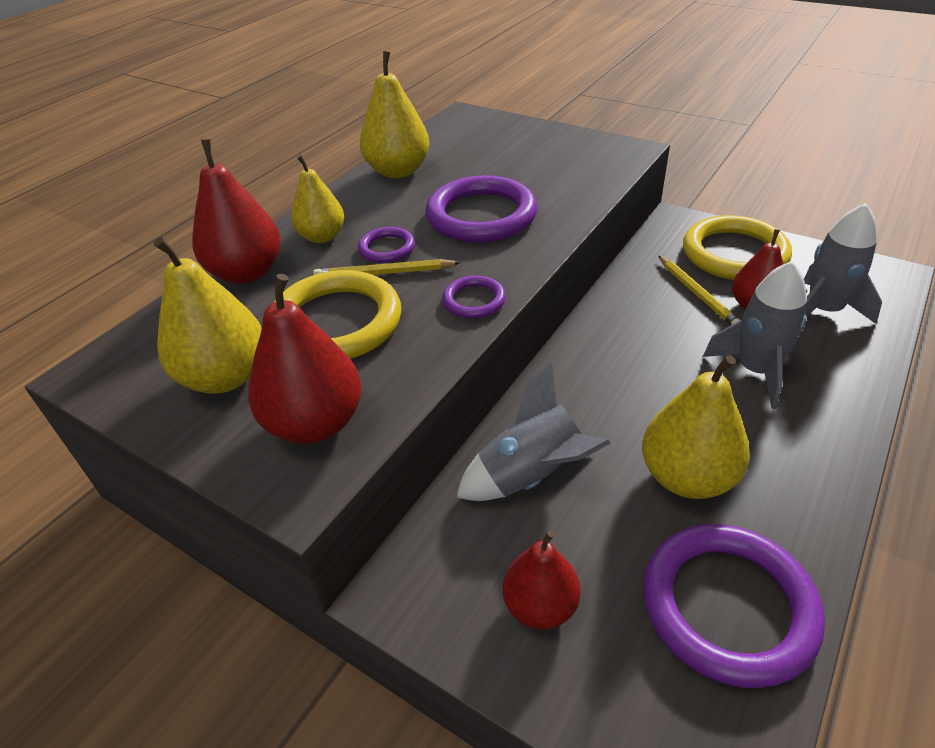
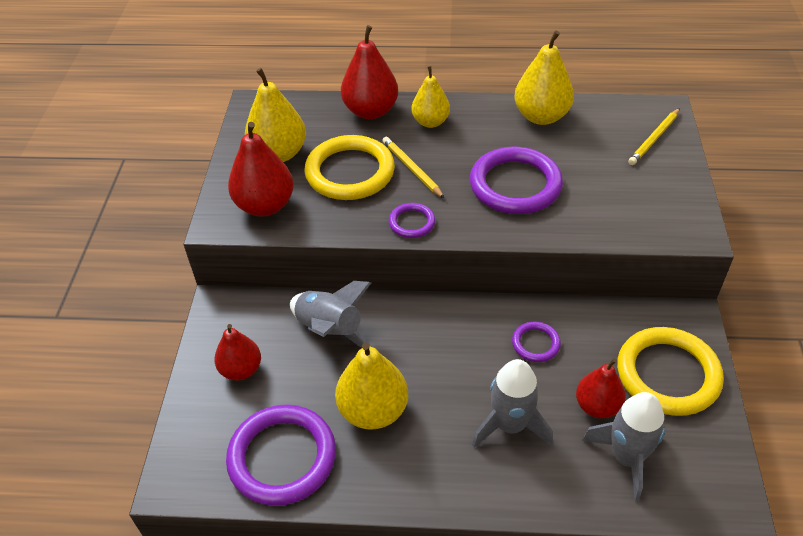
camera: 60 degrees right, 5 degrees up
purple ring [358,227,415,263] -> purple ring moved to [512,322,561,362]
yellow pencil [658,255,740,325] -> yellow pencil moved to [628,108,680,165]

